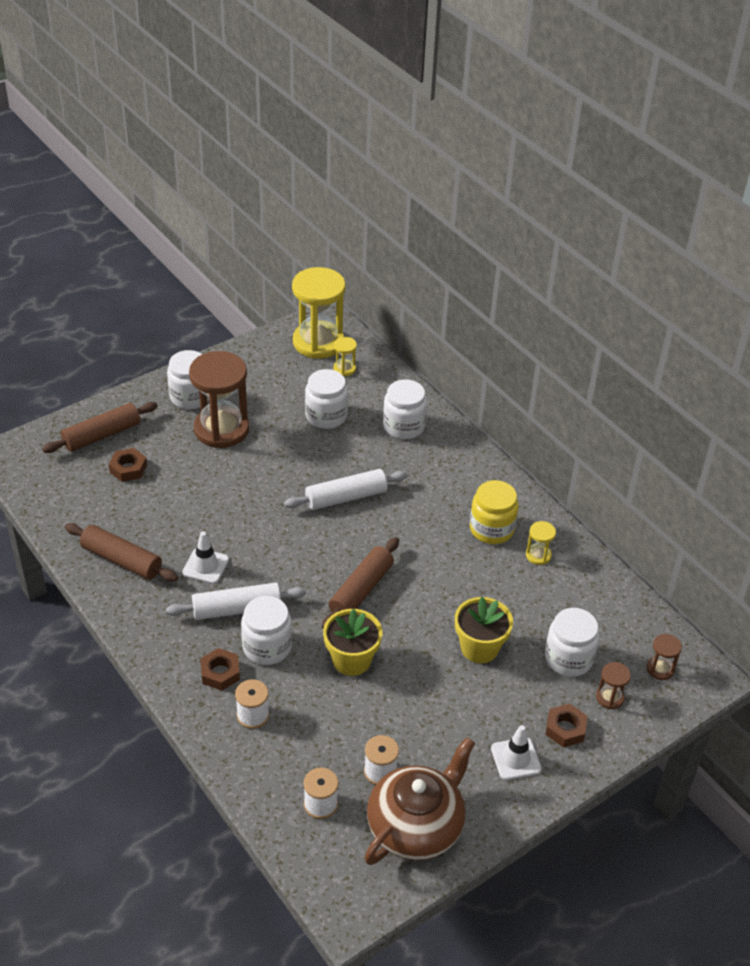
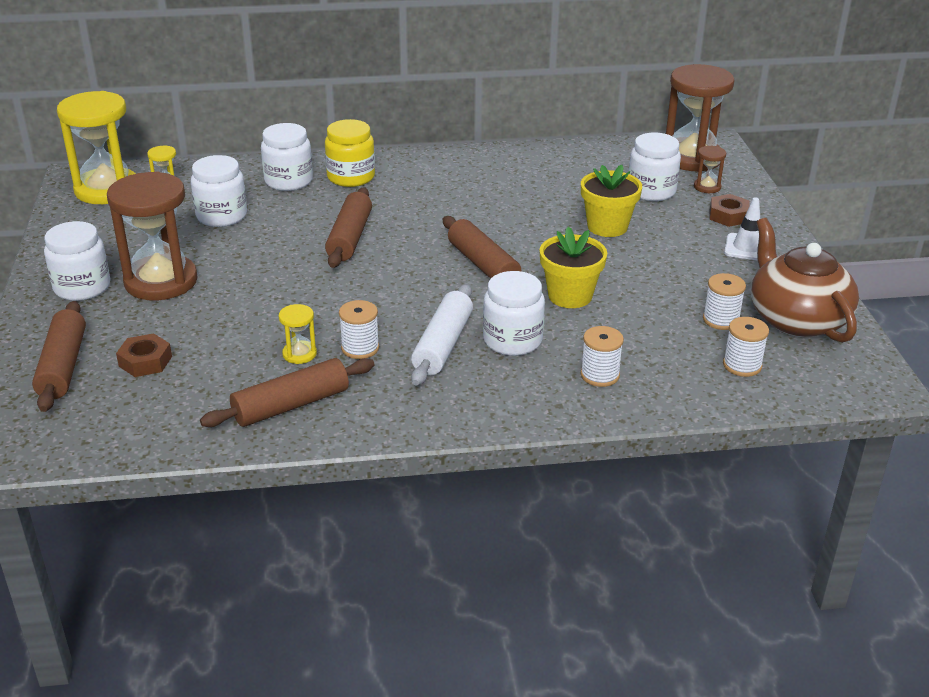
camera: 60 degrees left, 10 degrees down
white traffic cone [182,531,229,584] -> white spool [339,300,379,359]
brown nut [200,648,240,691] -> none
white rolling pin [284,469,407,510] -> brown rolling pin [325,187,372,268]
yellow jar [470,480,519,544] -> yellow jar moved to [325,119,375,187]
yellow hourglass [526,521,556,565] -> yellow hourglass moved to [279,304,317,364]
brown hourglass [647,634,682,680] -> brown hourglass [666,64,735,172], size x2.31

